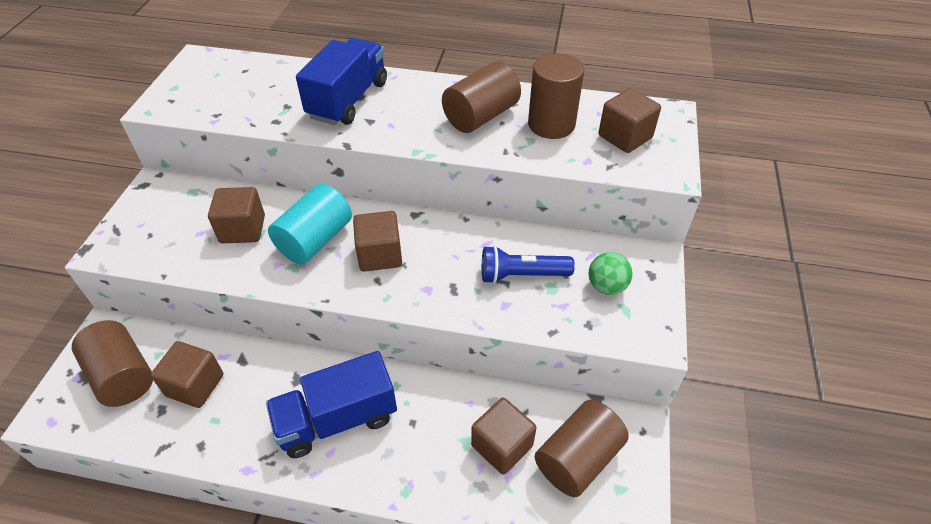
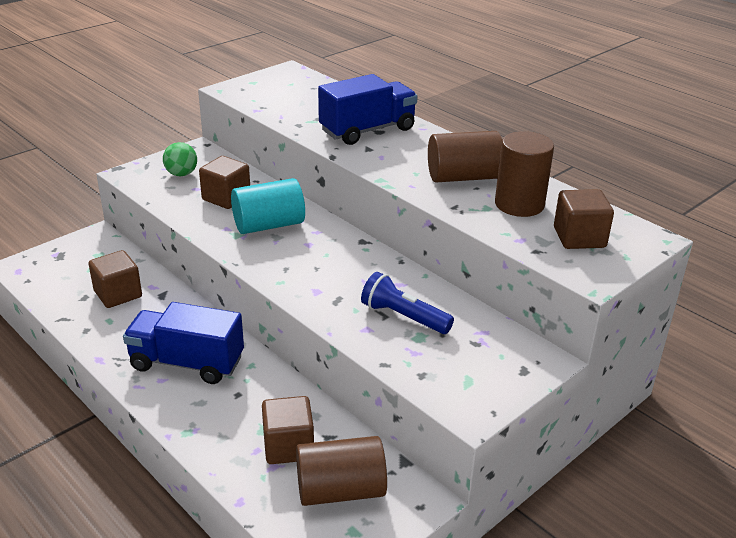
camera: 35 degrees right, 15 degrees down
brown cylinder [72,320,153,407] -> none
brown cube [353,211,402,272] -> none
green ball [588,252,633,295] -> green ball moved to [163,142,197,176]

